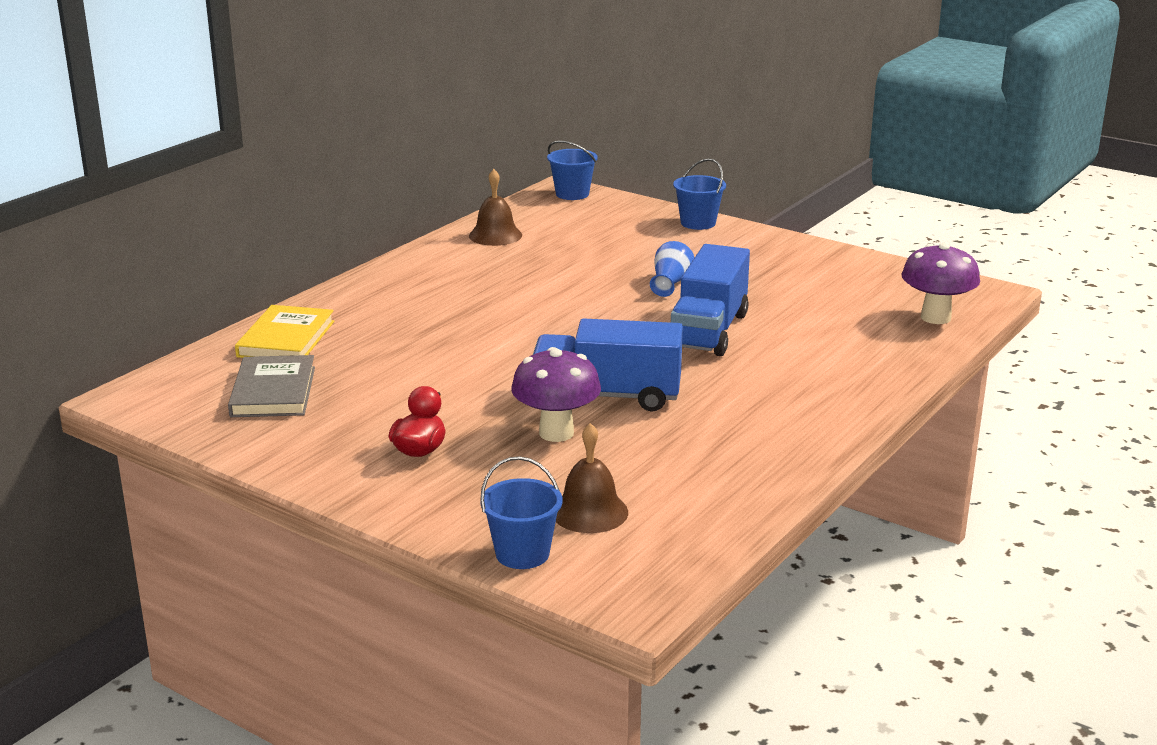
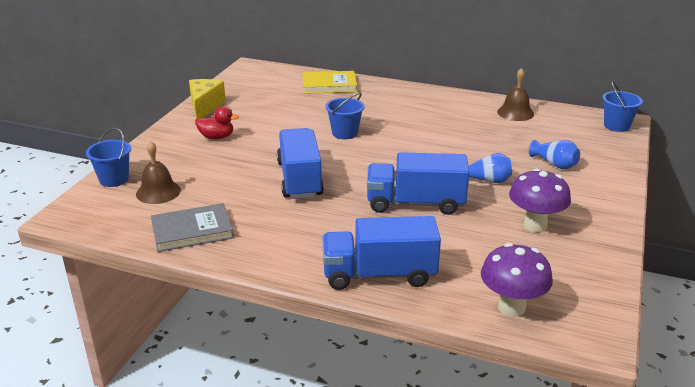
camera: 75 degrees right, 5 degrees up
grey book [228,355,315,417] -> grey book moved to [151,203,234,252]
purple mushroom [511,347,601,442] -> purple mushroom moved to [509,168,571,232]
blue bucket [673,158,726,230] -> blue bucket moved to [325,93,364,139]
none -> yellow cheese [189,79,226,119]
none -> blue truck [322,216,441,290]
none -> blue vase [529,140,580,169]

